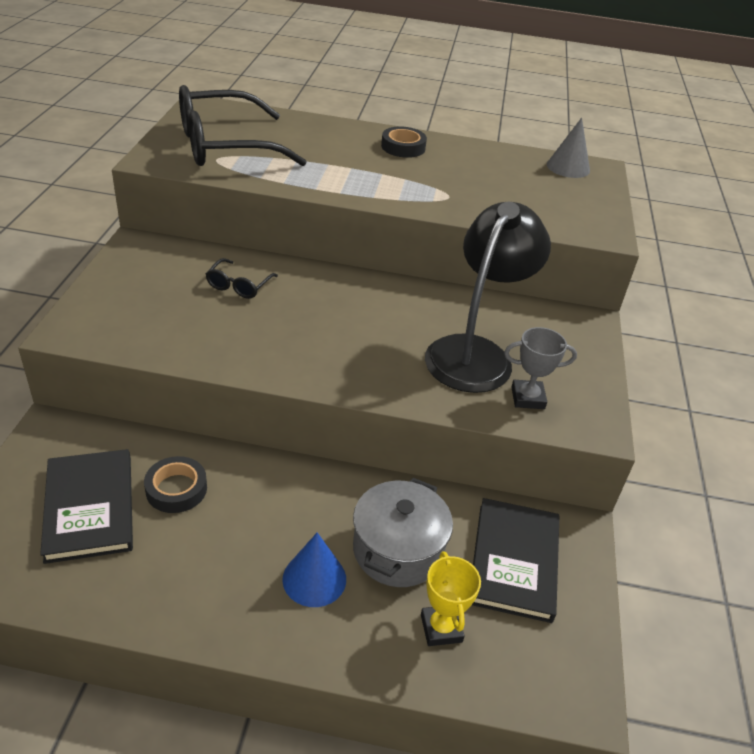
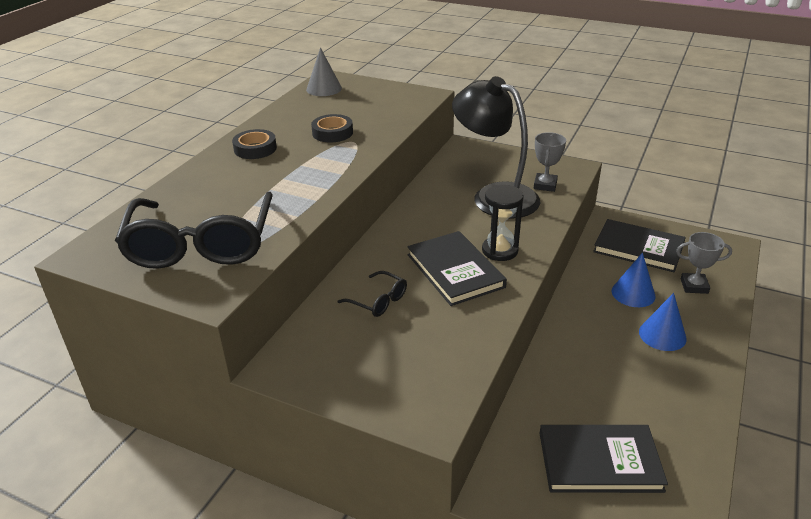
camera: 70 degrees left, 5 degrees down
black tape [144,456,207,513] -> black tape moved to [311,114,353,142]
grey pot [353,478,453,587] -> blue cone [612,253,655,307]
yellow trophy [421,551,481,646] -> grey trophy [676,232,732,294]
none -> black book [407,231,507,306]
none -> black hourglass [482,185,524,261]

